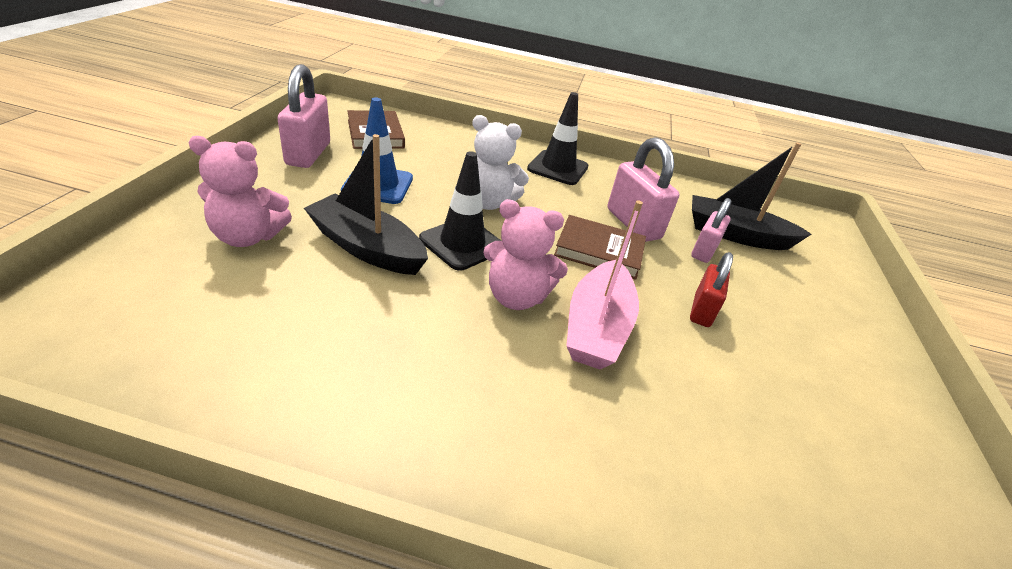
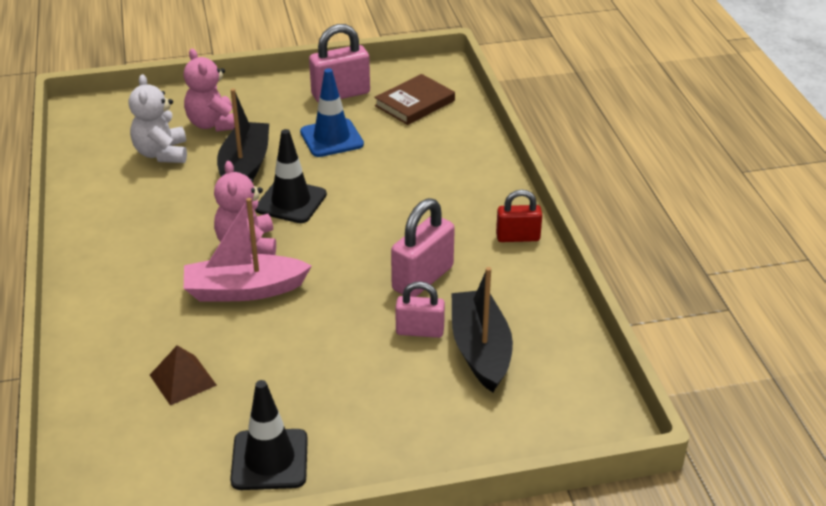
camera: 70 degrees right, 0 degrees up
white teddy bear [472,115,529,210] -> white teddy bear moved to [129,74,187,163]
black traffic cone [527,92,589,185] -> black traffic cone moved to [230,380,308,490]
brown book [554,215,646,280] -> none
red padlock [690,252,733,327] -> red padlock moved to [496,190,542,242]
none -> brown pyramid [150,345,217,406]

